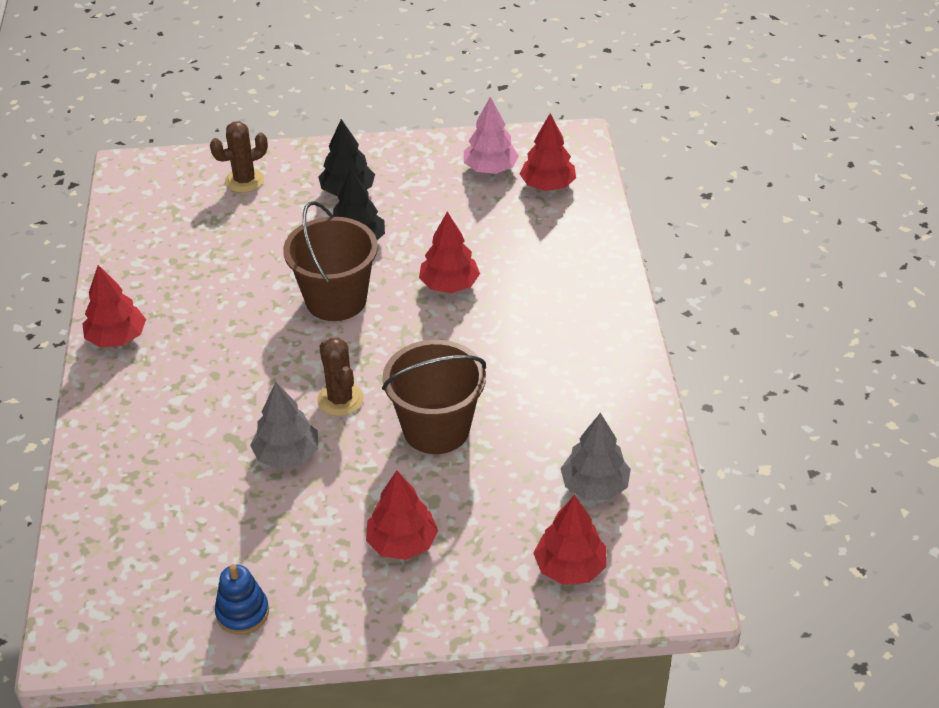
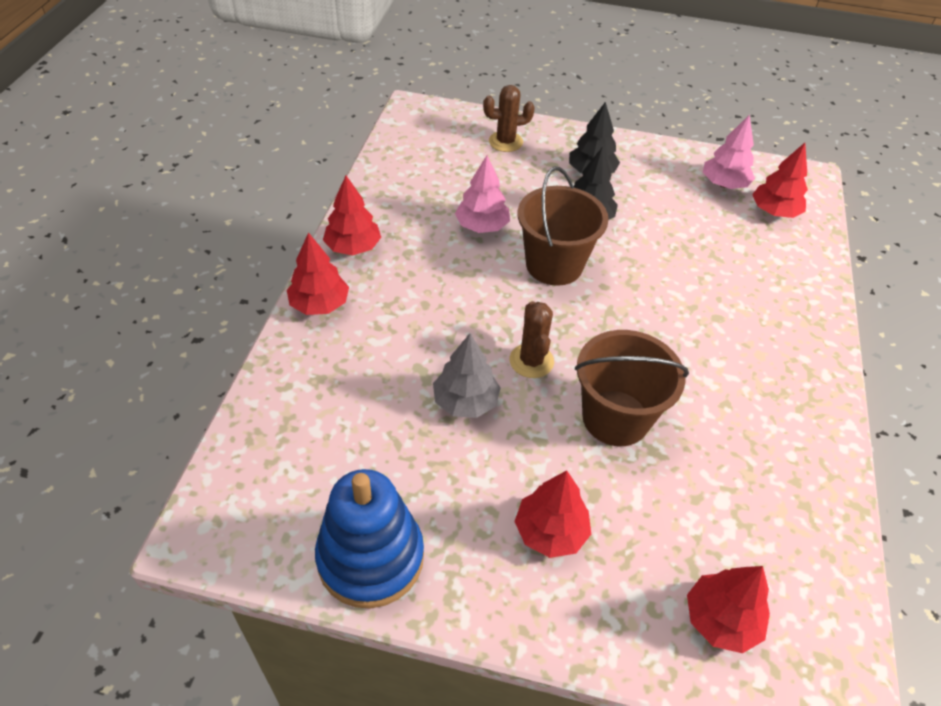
camera: 15 degrees right, 5 degrees up
blue stacking toy [215,564,269,634] -> blue stacking toy [315,469,424,608], size x1.92
red tree [419,212,480,293] -> red tree moved to [287,232,349,315]
grey tree [560,413,631,500] -> none
none -> pink tree [455,155,510,233]

